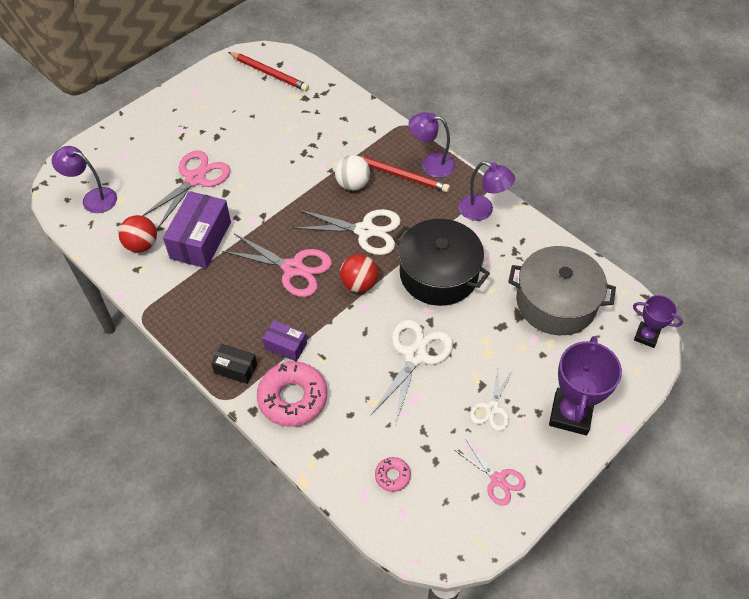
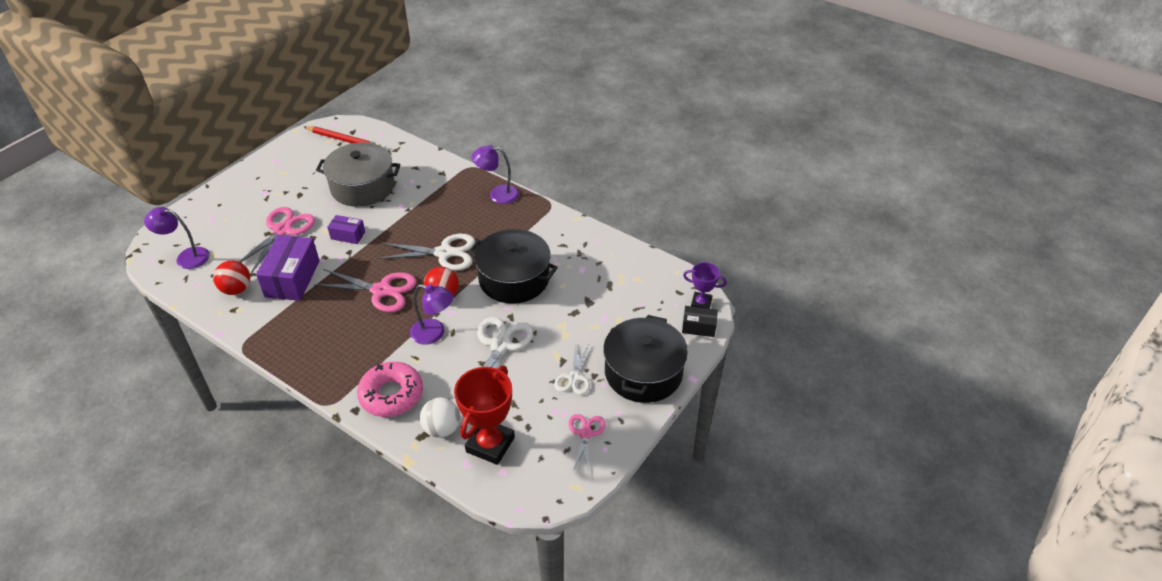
camera: 10 degrees left, 10 degrees down
black box [211,344,257,384] -> black box moved to [682,306,718,337]
purple box [263,320,307,361] -> purple box moved to [327,215,365,244]
white ball [335,155,370,191] -> white ball moved to [420,397,460,438]
red pencil [360,156,450,192] -> none
pink donut [375,457,411,492] -> red trophy [454,366,515,465]
pink scissors [455,439,526,506] -> pink scissors turned 120 degrees counterclockwise [568,414,605,475]
purple lamp [459,161,515,221] -> purple lamp moved to [410,284,454,345]
grey pot [508,246,616,335] -> grey pot moved to [316,142,401,207]
purple trophy [549,336,622,435] -> black pot [603,315,688,403]

